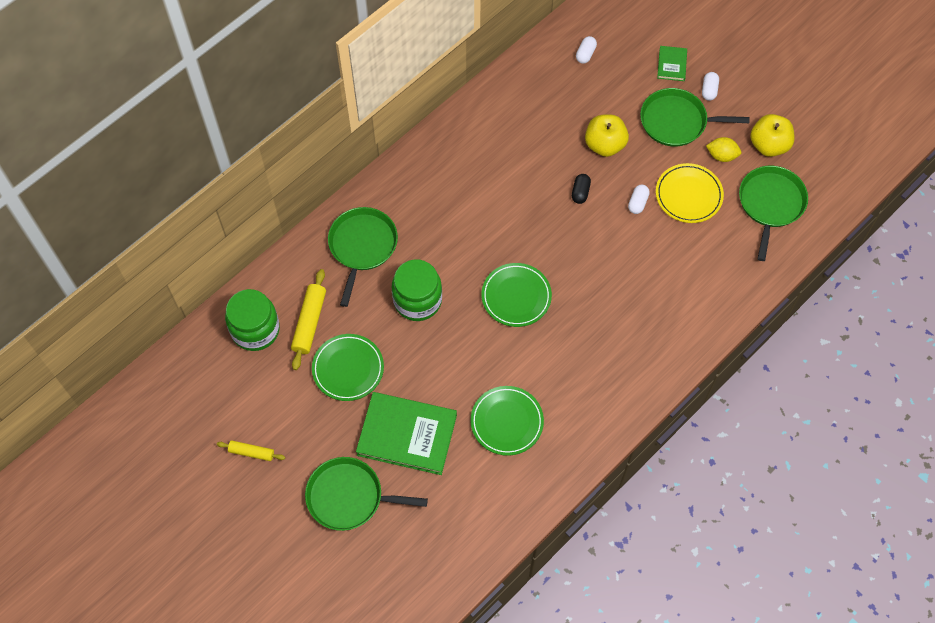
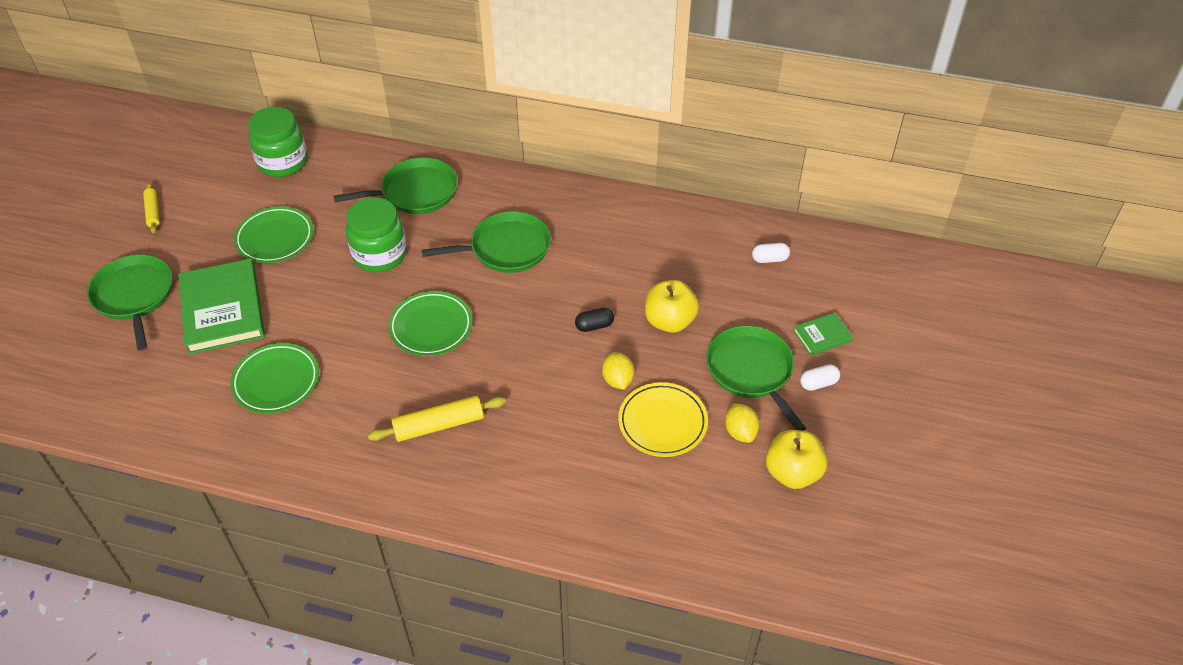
camera: 60 degrees right, 15 degrees down
yellow rolling pin [291,269,326,370] -> yellow rolling pin moved to [368,396,506,442]
white capsule [628,184,650,214] -> yellow lemon [602,352,634,390]
green pan [739,166,808,261] -> green pan moved to [422,211,551,273]

